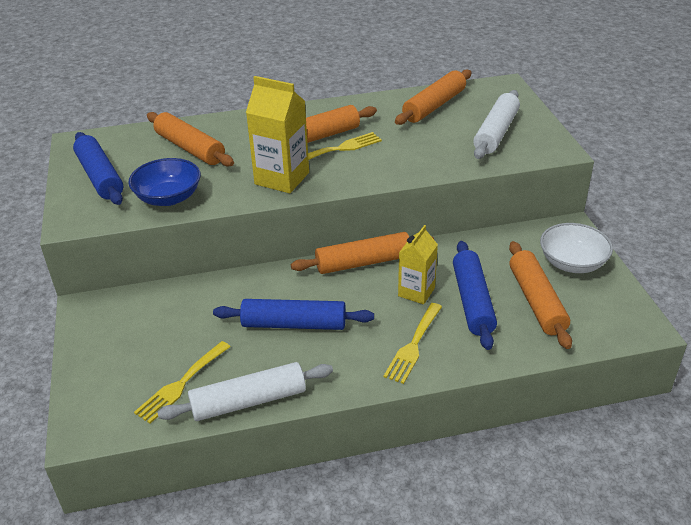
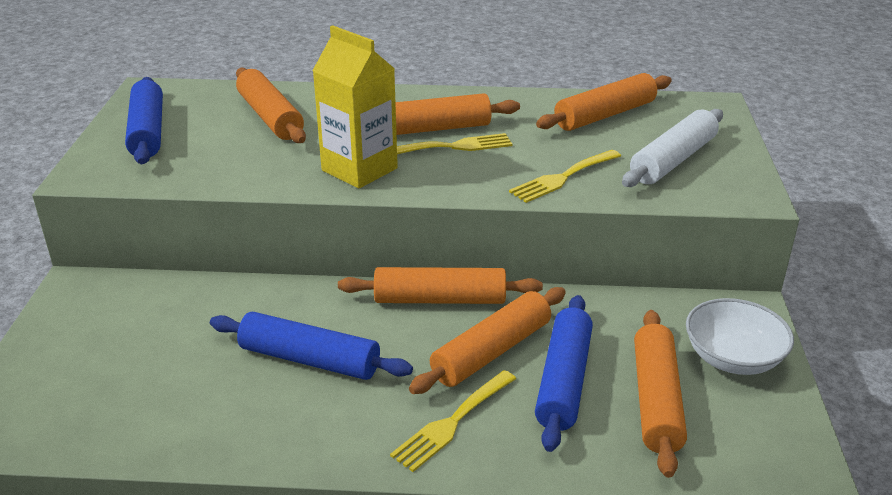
camera: 15 degrees right, 5 degrees down
blue bowl [128,158,201,206] -> none
yellow fork [134,341,230,424] -> yellow fork moved to [509,150,621,203]
white rolling pin [157,362,333,421] -> none
yellow carton [398,225,438,304] -> orange rolling pin [409,287,566,394]

